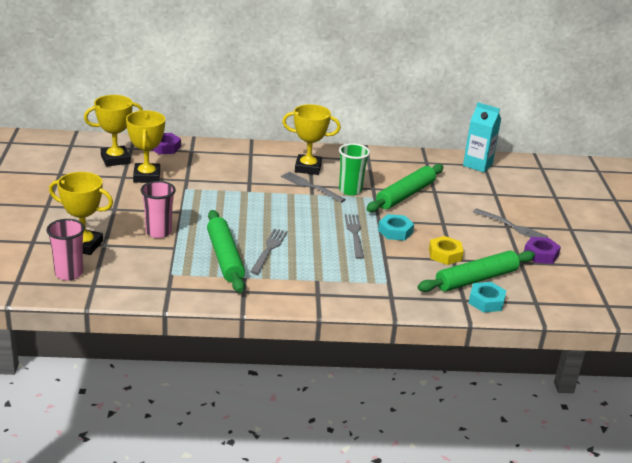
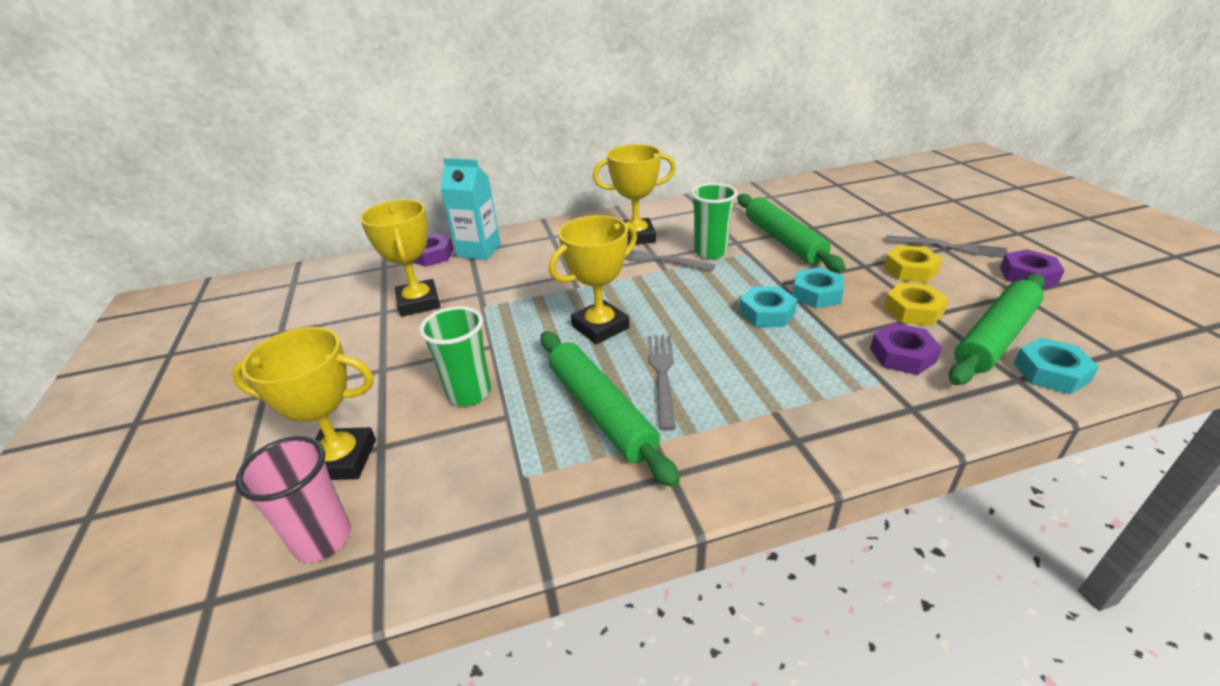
camera: 10 degrees left, 5 degrees up
yellow trophy [84,95,143,166] -> yellow trophy moved to [549,215,637,344]
pink cup [141,181,176,238] -> green cup [419,306,491,406]
grey fork [345,214,364,259] -> turquoise nut [739,286,797,327]
green rolling pin [366,164,443,212] -> green rolling pin turned 45 degrees counterclockwise [737,194,845,272]
turquoise carton [463,102,501,172] -> turquoise carton moved to [440,158,501,260]
none -> purple nut [870,323,942,375]
none -> yellow nut [884,245,943,283]

